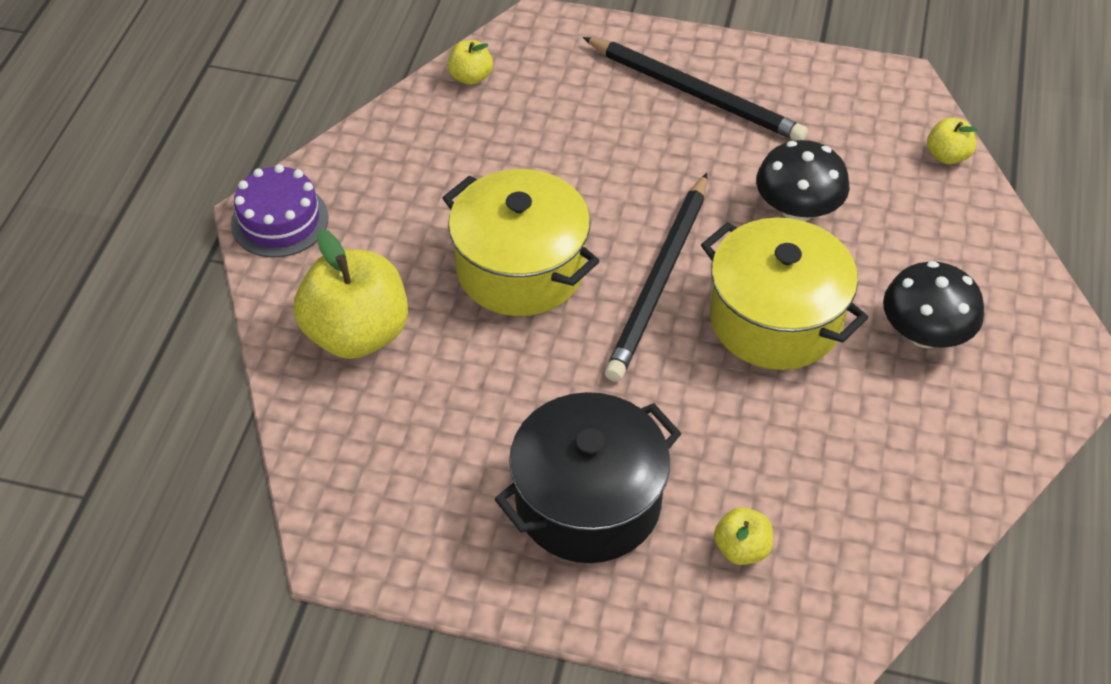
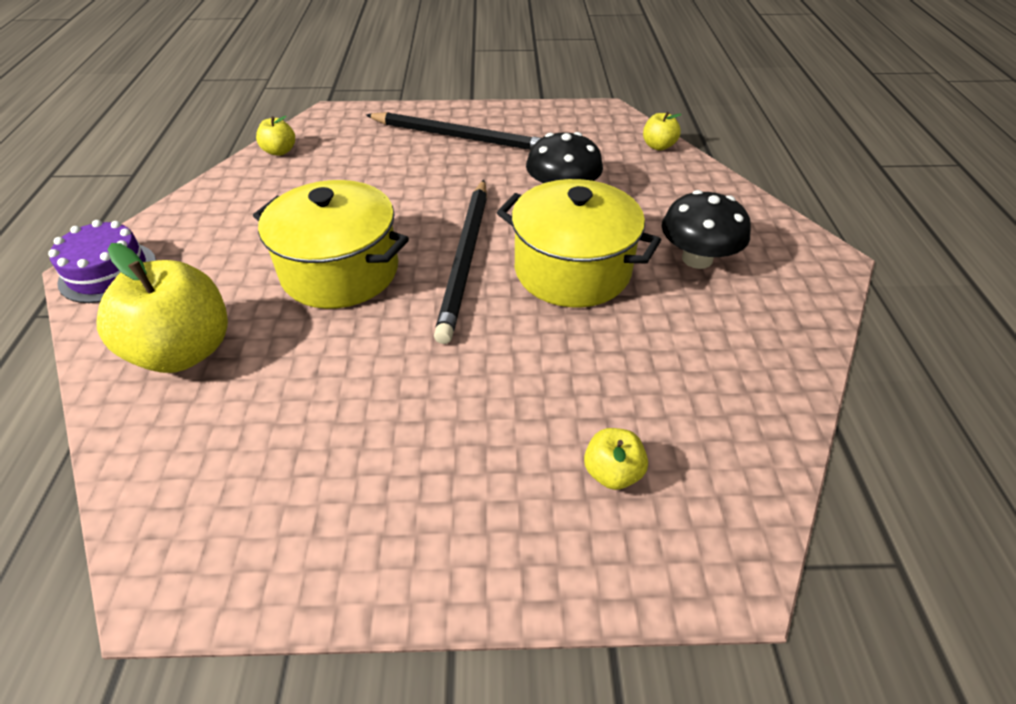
camera: 15 degrees left, 5 degrees down
black pot [495,392,682,563] -> none

